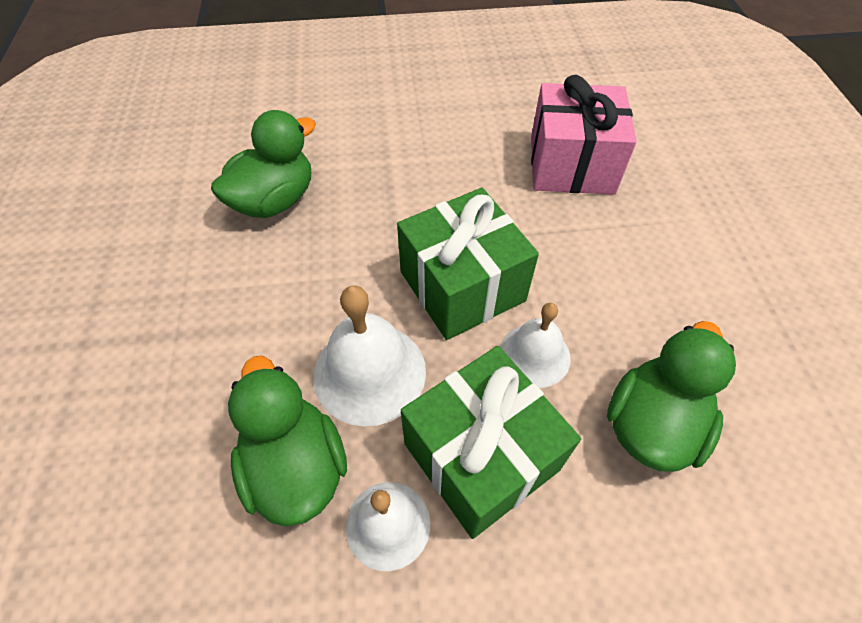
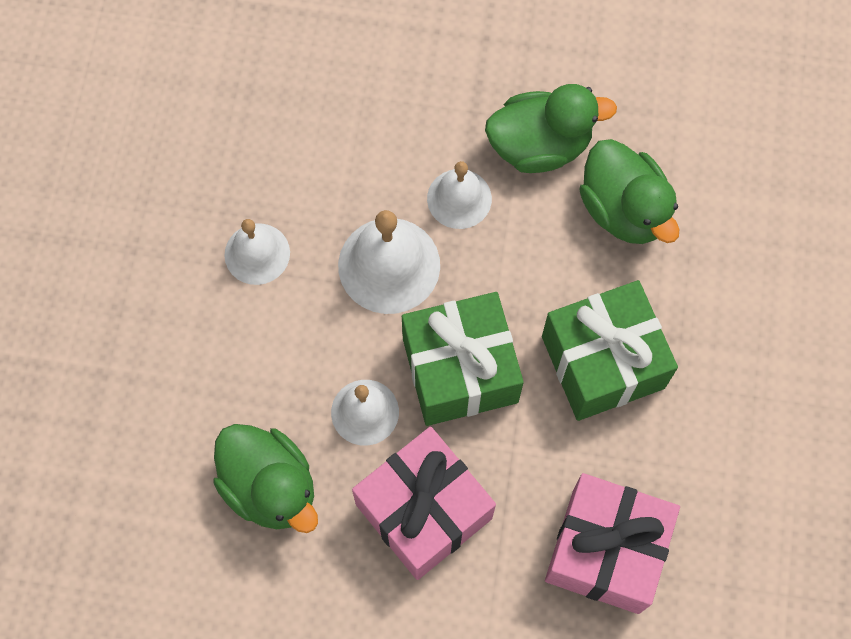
camera: 105 degrees right, 15 degrees up
green duck [228,356,347,527] -> green duck moved to [485,84,617,173]
green gift [401,346,581,539] -> green gift moved to [542,280,678,421]
none -> pink gift [352,427,496,580]
none -> white bell [427,161,492,229]

